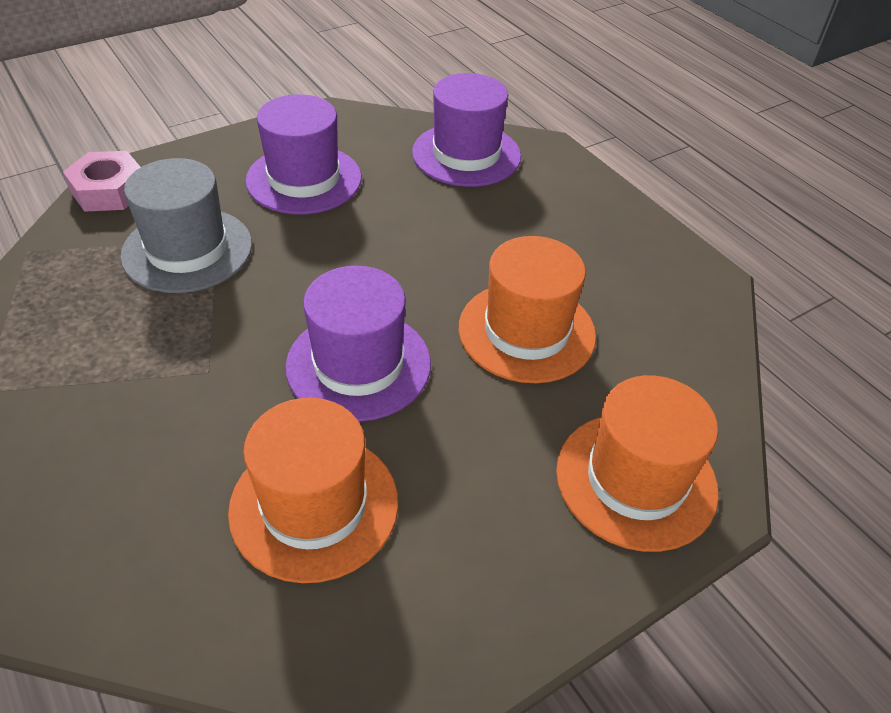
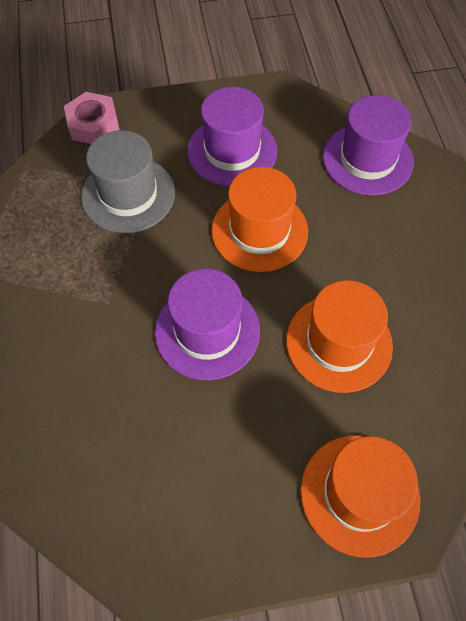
camera: 25 degrees right, 15 degrees up
orange hat [228,398,398,583] -> orange hat moved to [211,167,308,272]

